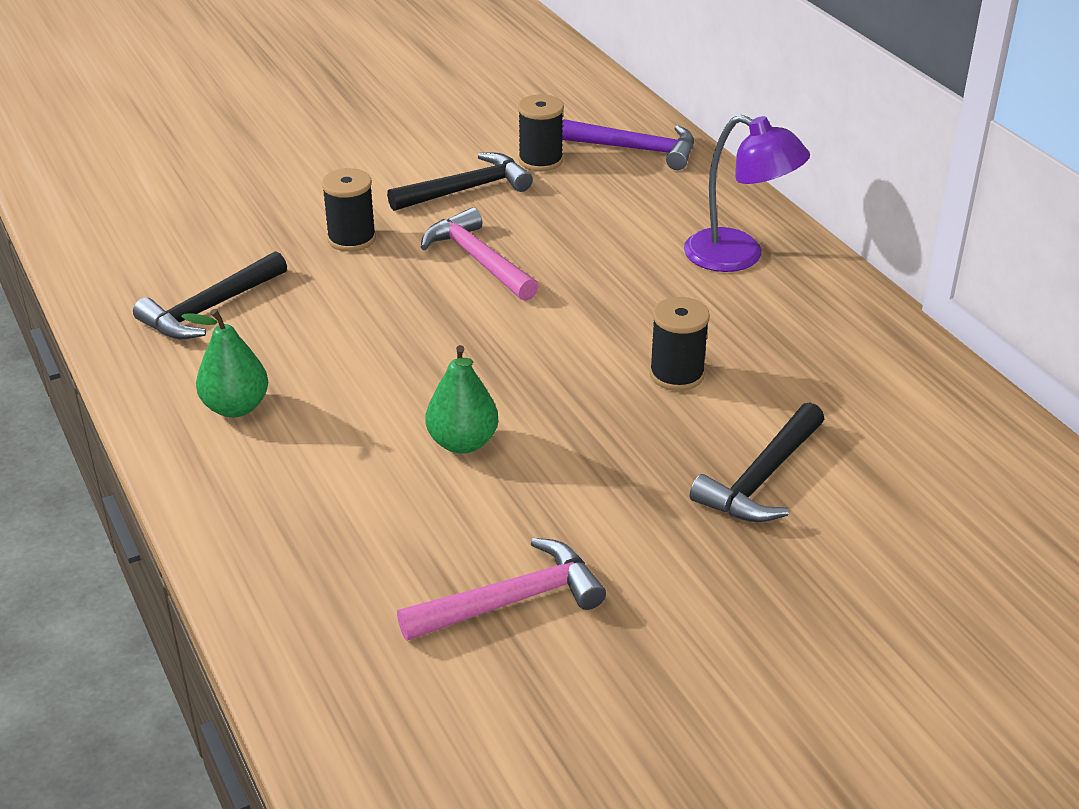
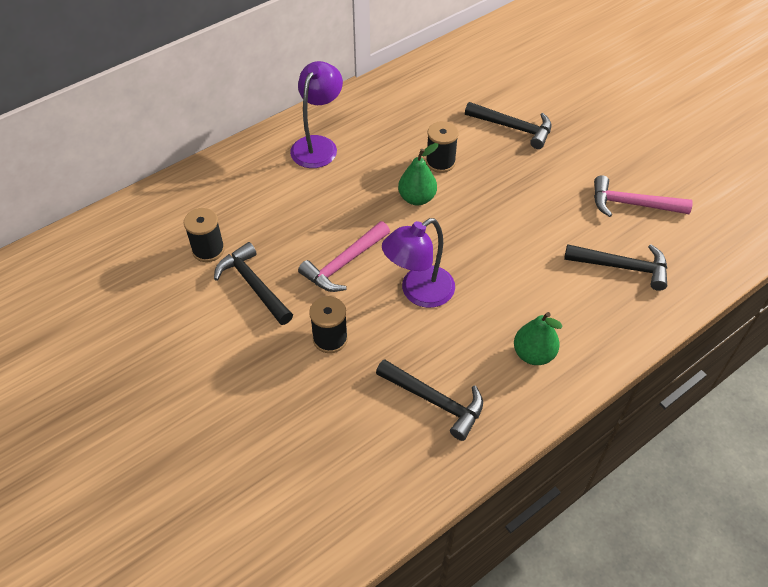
camera: 100 degrees left, 15 degrees up
pink hammer [397,538,606,641] -> pink hammer turned 45 degrees counterclockwise [594,175,693,217]
green pear [426,345,498,454] -> green pear moved to [398,143,439,206]
purple hammer [562,119,694,170] -> none
none -> purple lamp [382,218,455,308]
none -> black hammer [564,244,667,291]

